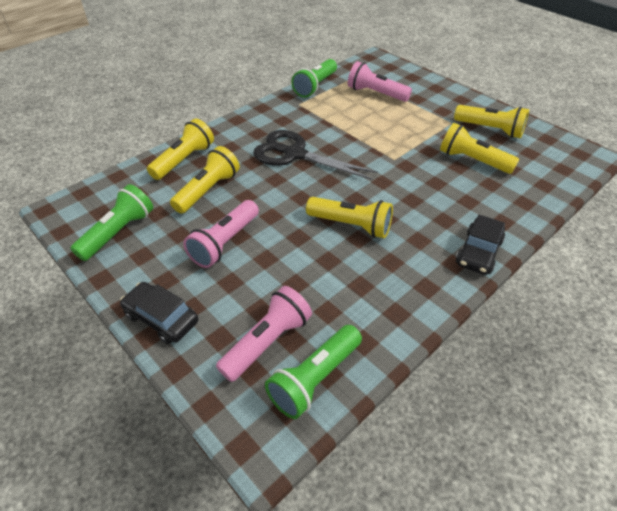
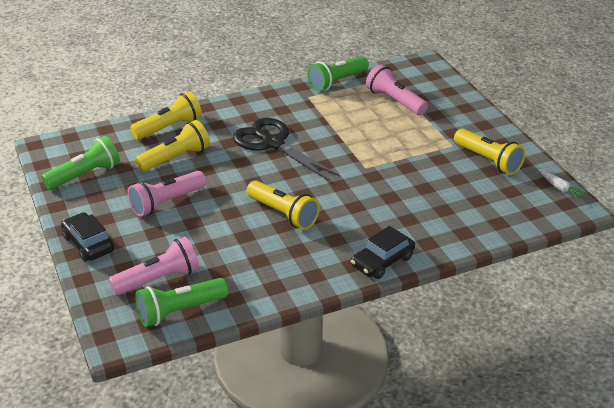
camera: 20 degrees right, 10 degrees down
yellow flashlight [440,123,519,174] -> none
none -> white carrot [538,169,587,200]

